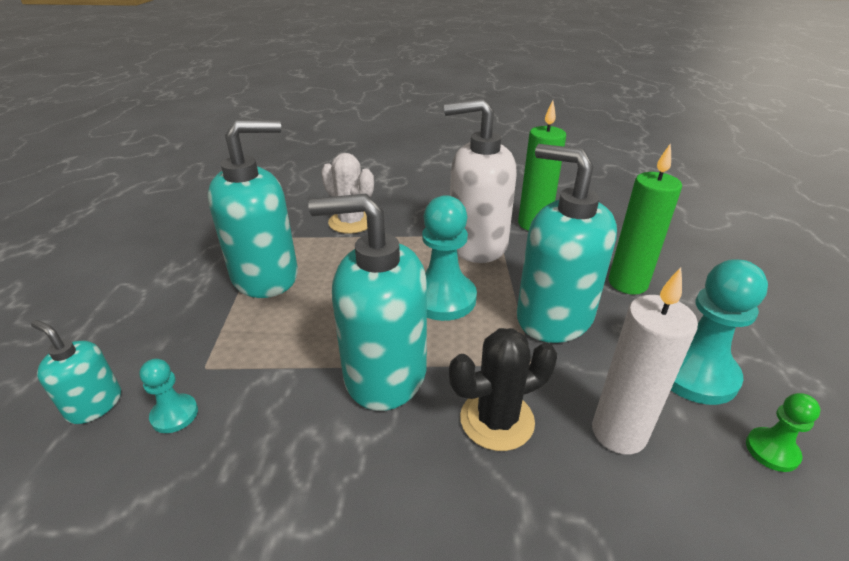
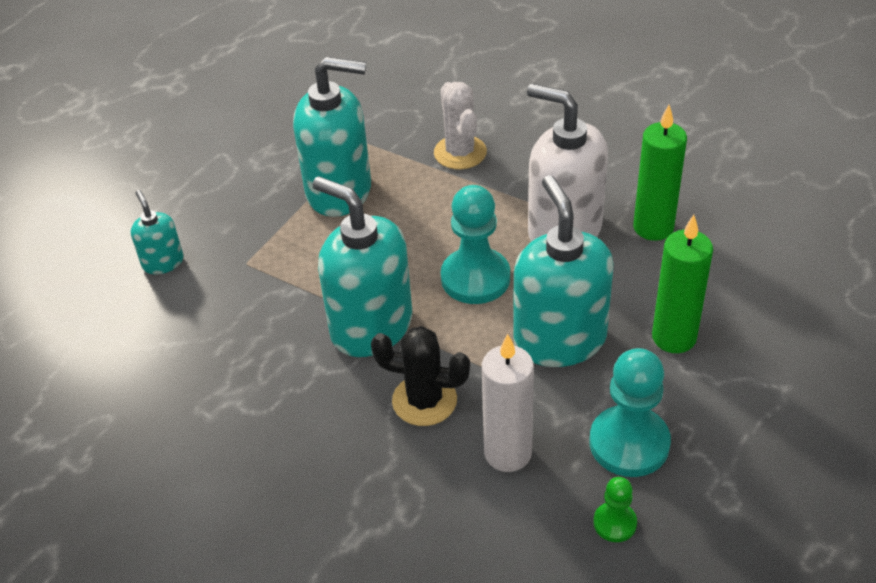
camera: 35 degrees right, 10 degrees up
turquoise pawn [139,359,198,433] -> none

